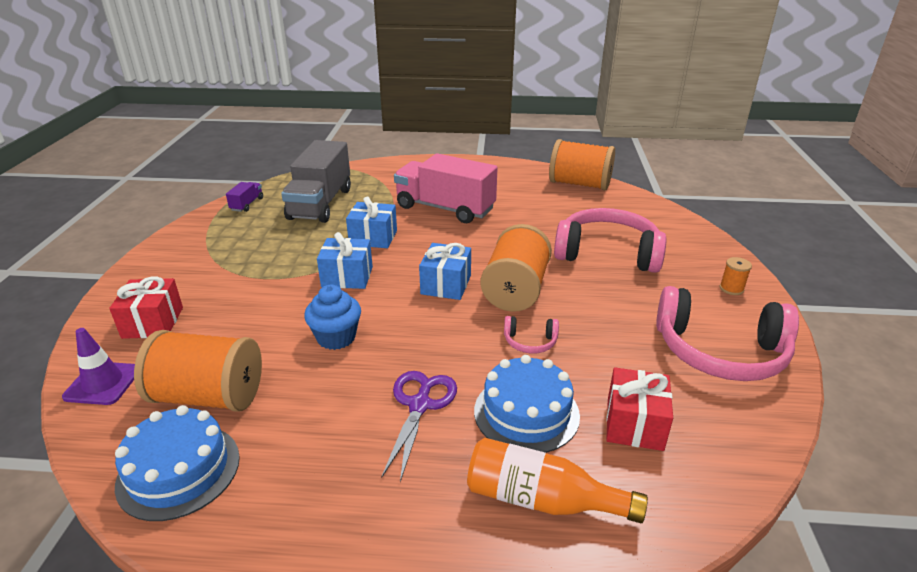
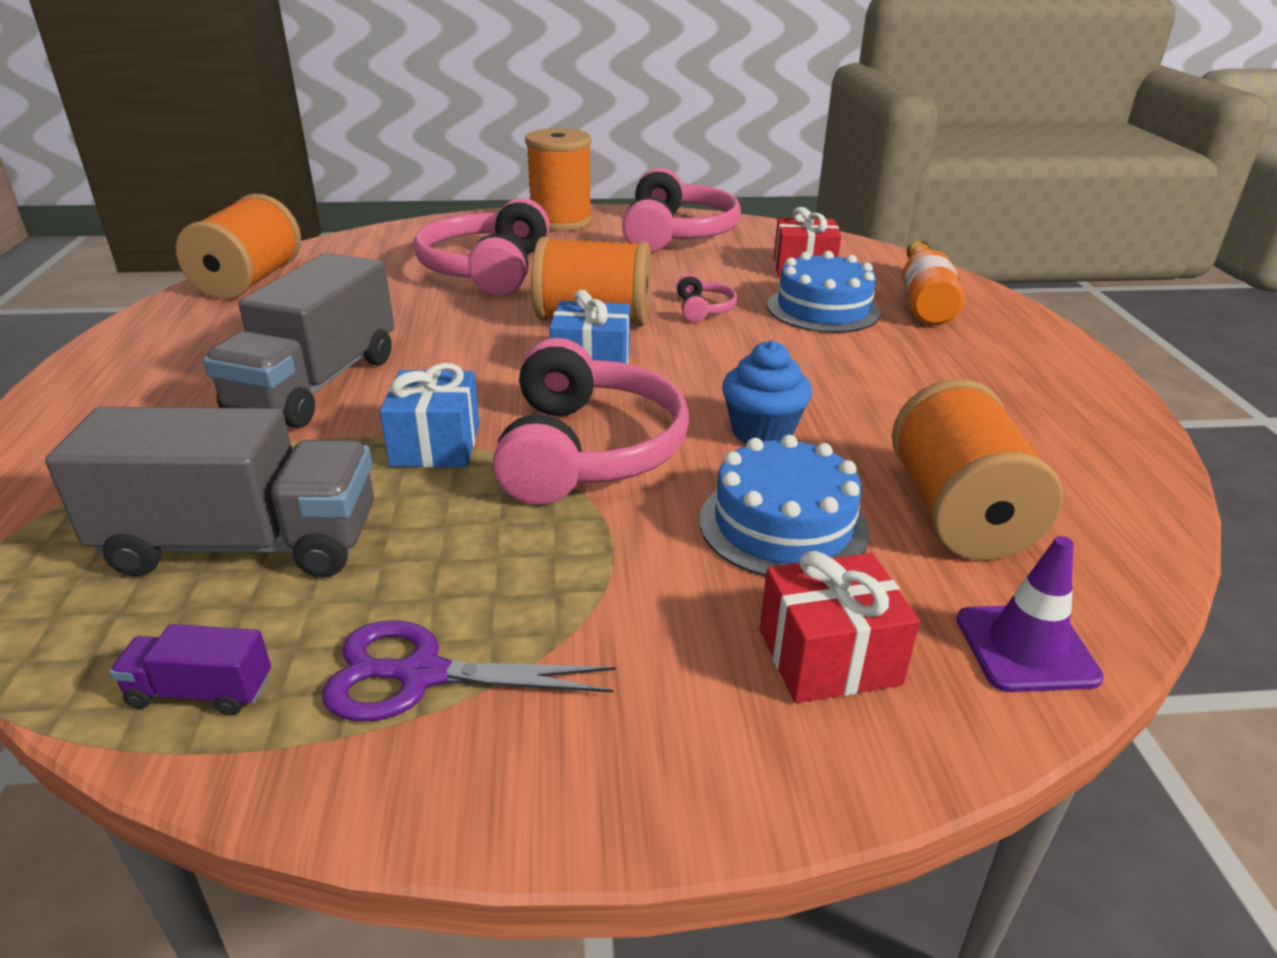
camera: 100 degrees left, 0 degrees up
blue cake [115,405,240,521] -> blue cake moved to [699,435,869,577]
blue gift [317,232,373,289] -> pink headphones [493,338,689,505]
purple scissors [381,371,457,482] -> purple scissors moved to [322,620,616,722]
pink truck [394,153,497,223] -> grey truck [203,253,394,428]
orange spool [720,257,752,295] -> orange spool [525,128,592,231], size x2.43

